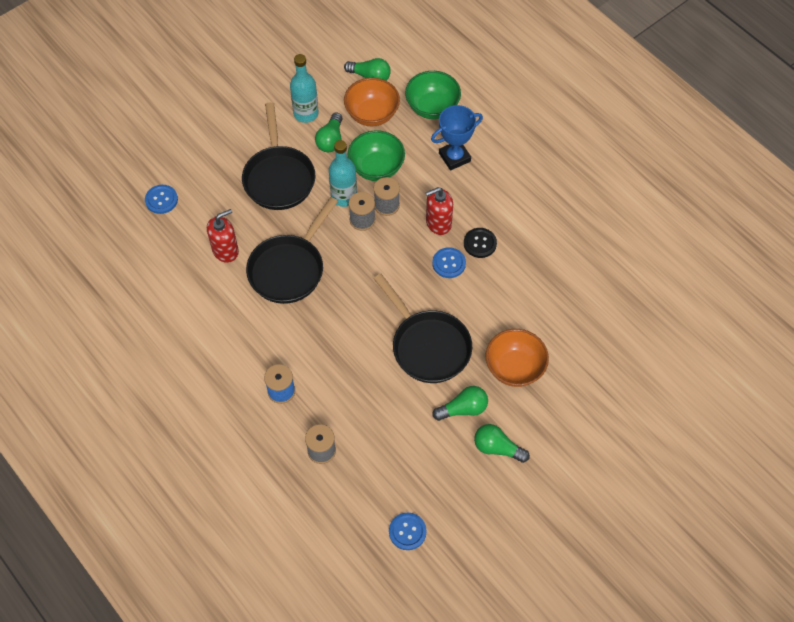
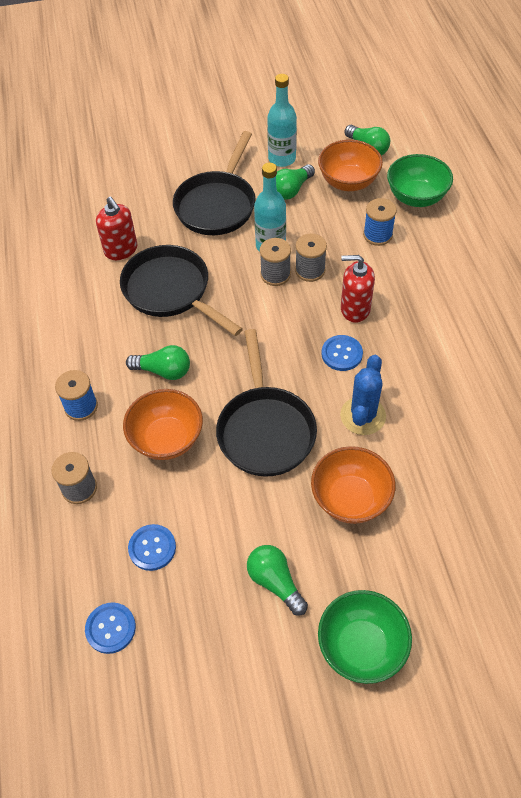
camera: 30 degrees right, 5 degrees down
blue button [145,185,178,214] -> blue button moved to [128,524,176,571]
red soap dispenser [207,209,239,263] -> red soap dispenser turned 60 degrees clockwise [96,197,138,260]
black pan [246,197,338,304] -> black pan turned 75 degrees clockwise [120,245,243,336]
green bowl [348,130,405,181] -> green bowl moved to [318,590,412,684]
blue trophy [431,105,483,171] -> none
green light bulb [433,386,488,421] -> green light bulb moved to [126,345,190,380]
black button [464,228,497,258] -> none
none -> orange bowl [123,389,203,460]
none -> blue cactus [340,355,386,435]
none -> blue spool [363,198,397,246]

